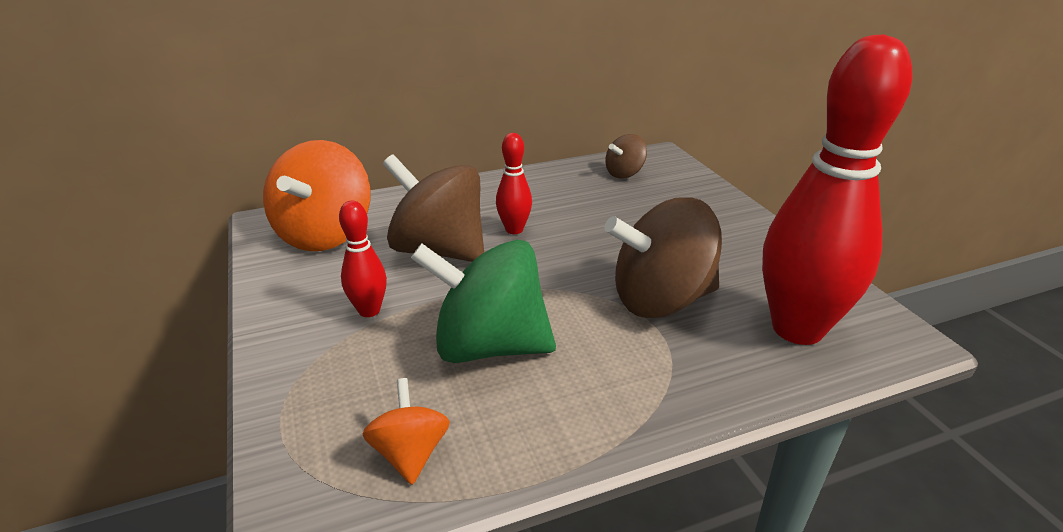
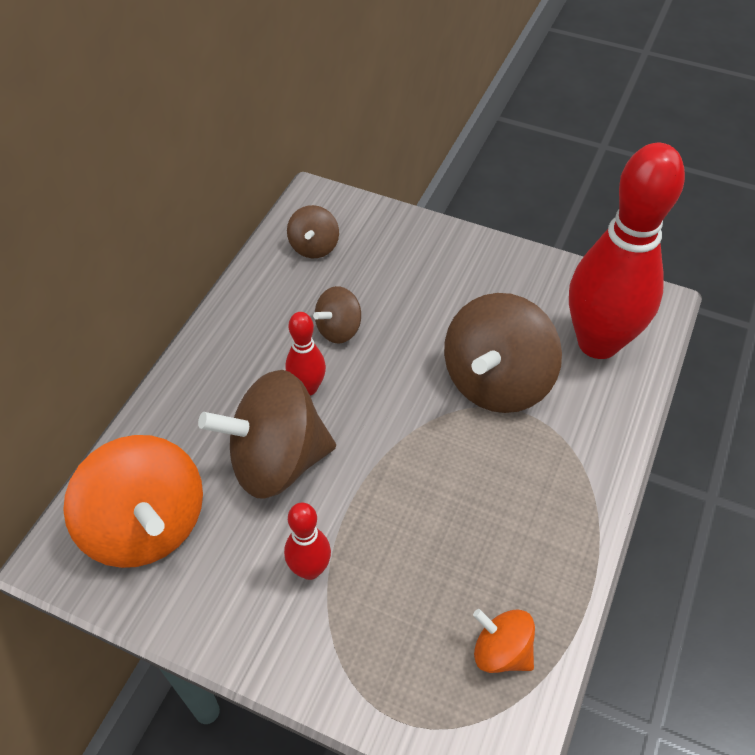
camera: 45 degrees left, 20 degrees up
green spinning top [411,240,556,363] -> none
none -> brown spinning top [313,286,361,344]

